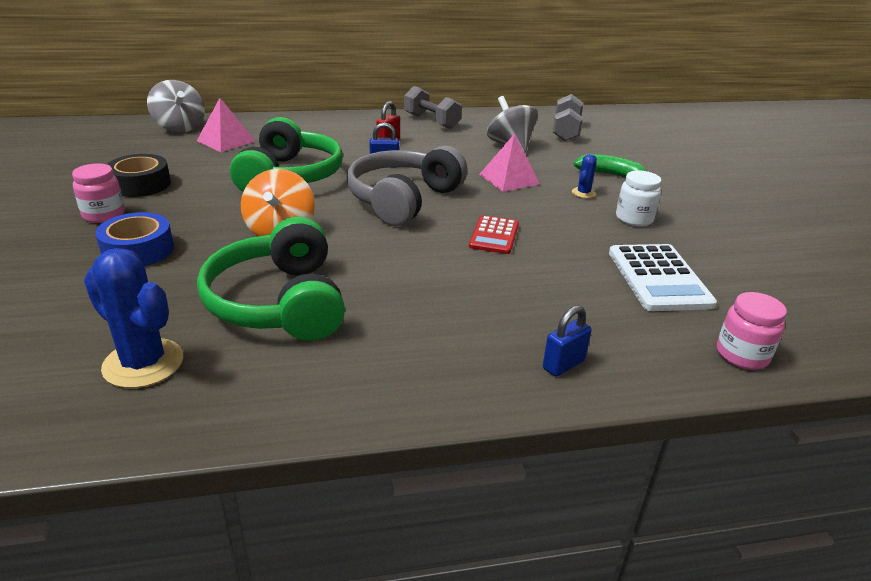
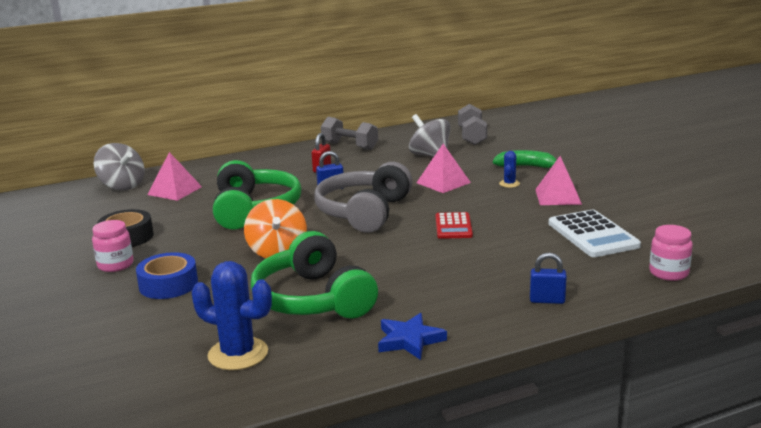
camera: 10 degrees left, 10 degrees down
blue padlock [543,305,592,377] -> blue padlock turned 60 degrees clockwise [530,252,567,304]
white jar [616,170,662,227] -> pink pyramid [535,156,582,205]
none -> blue star [378,313,447,360]

